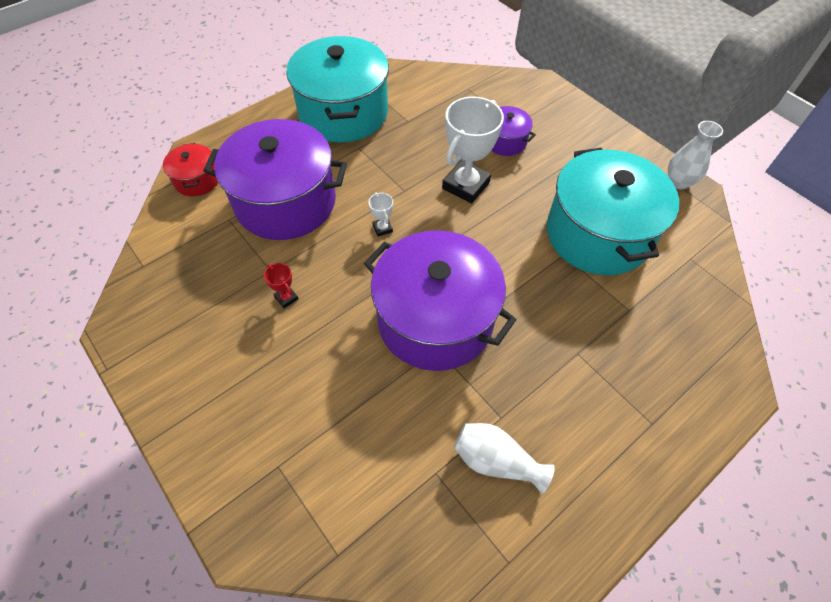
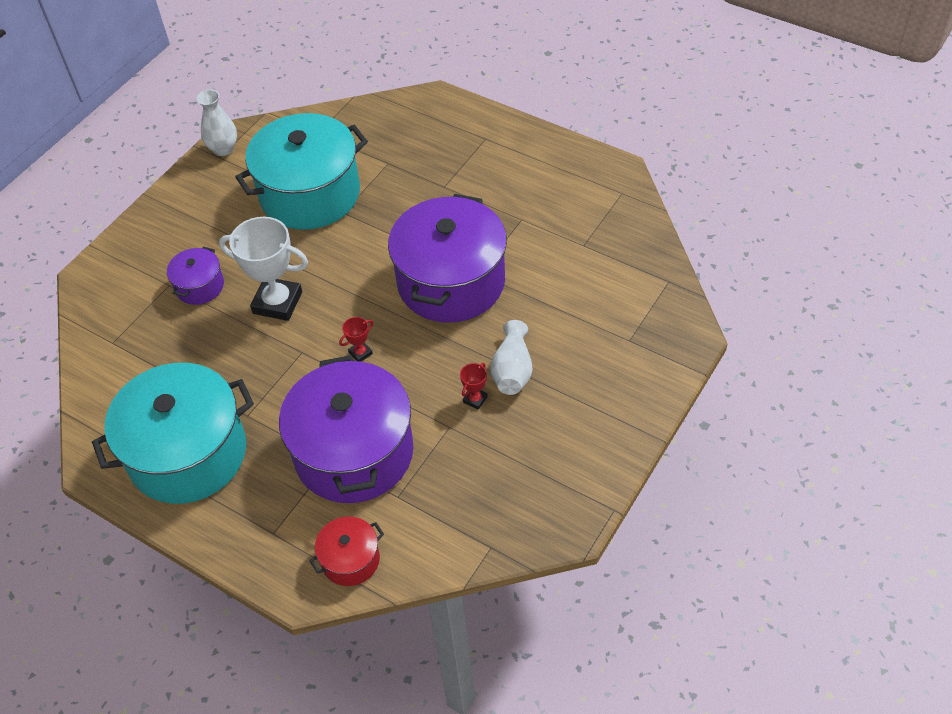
camera: 105 degrees left, 5 degrees down
white trophy [369,192,393,236] -> red trophy [339,317,373,362]
white vase [454,423,555,494] -> white vase moved to [490,320,532,395]

